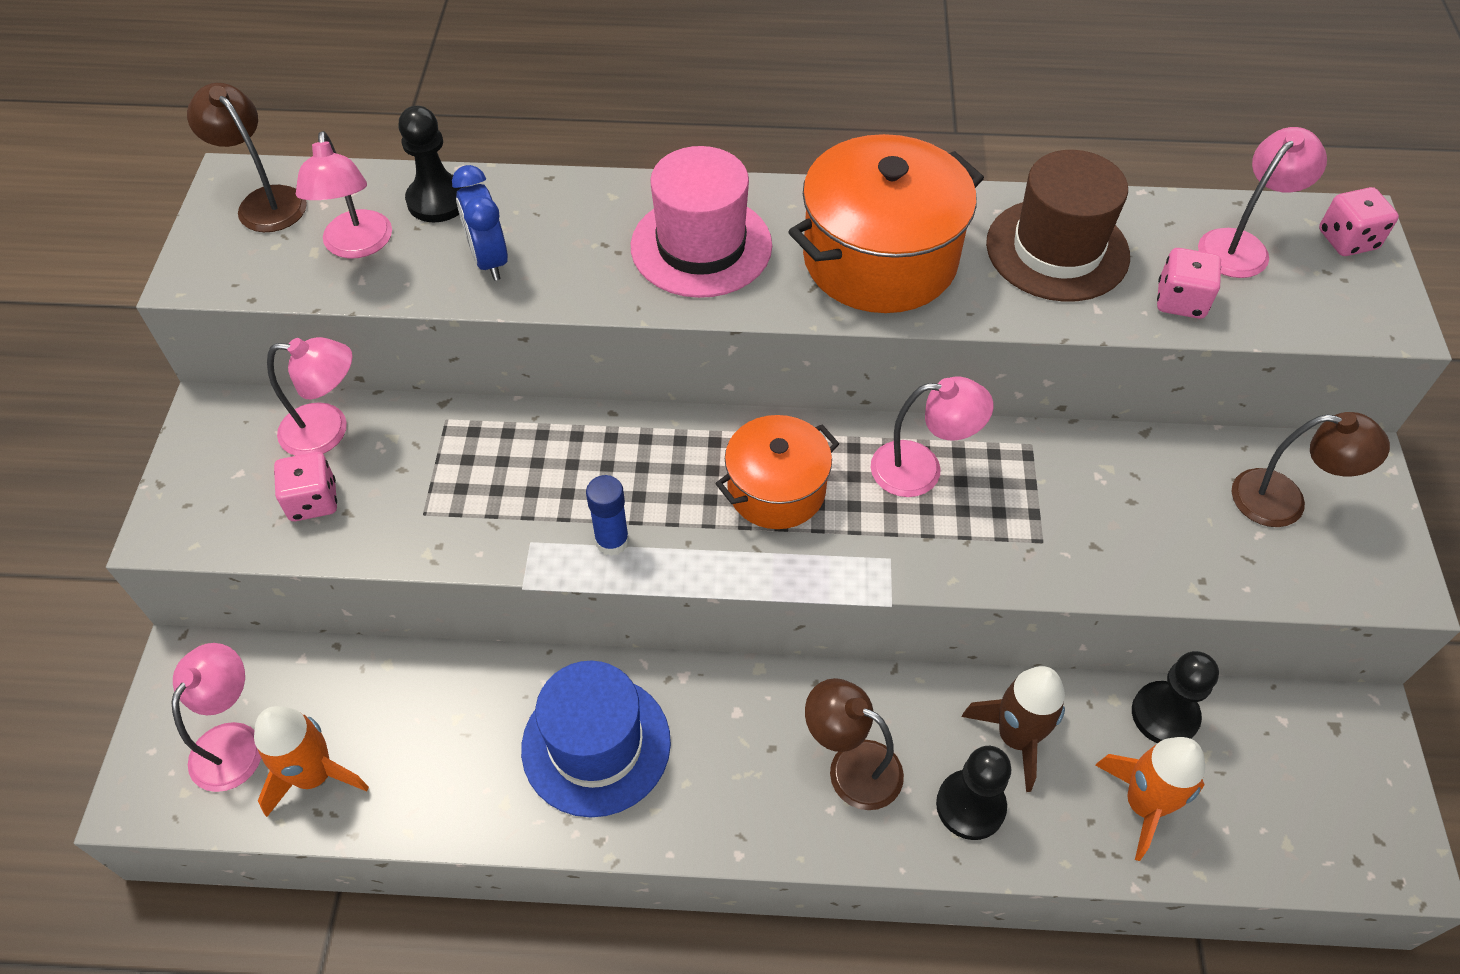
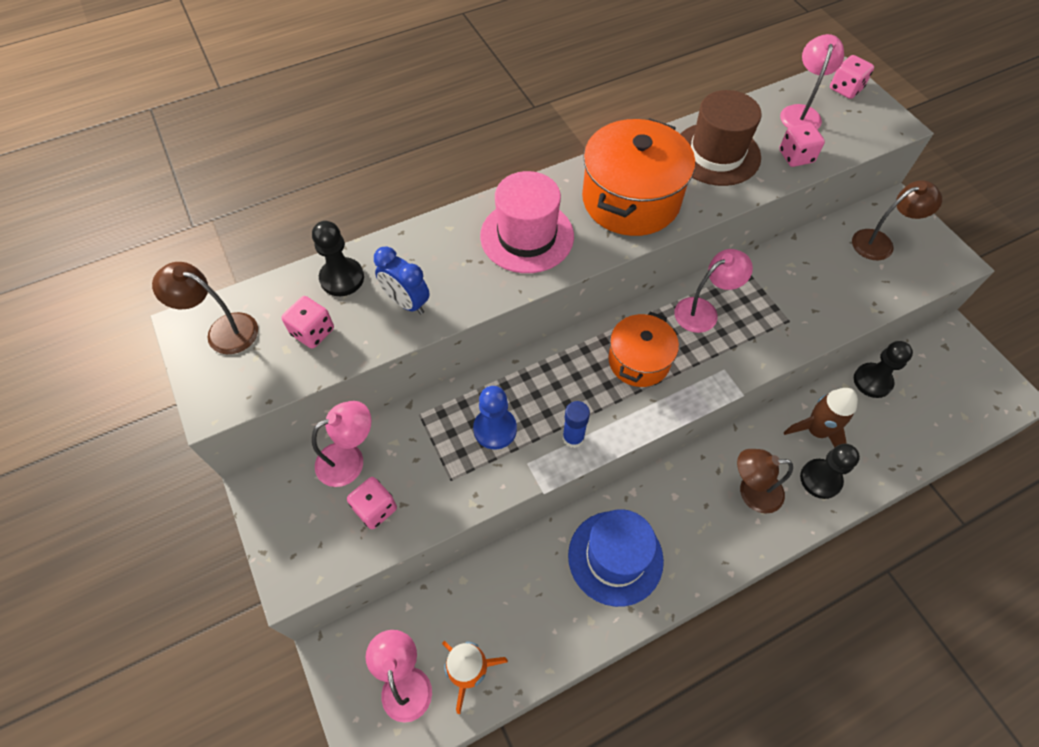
camera: 30 degrees left, 5 degrees up
pink lamp [296,131,392,258] -> pink dice [281,296,334,349]
orange rocket [1095,737,1205,861] -> none
none -> blue pawn [473,386,517,449]

